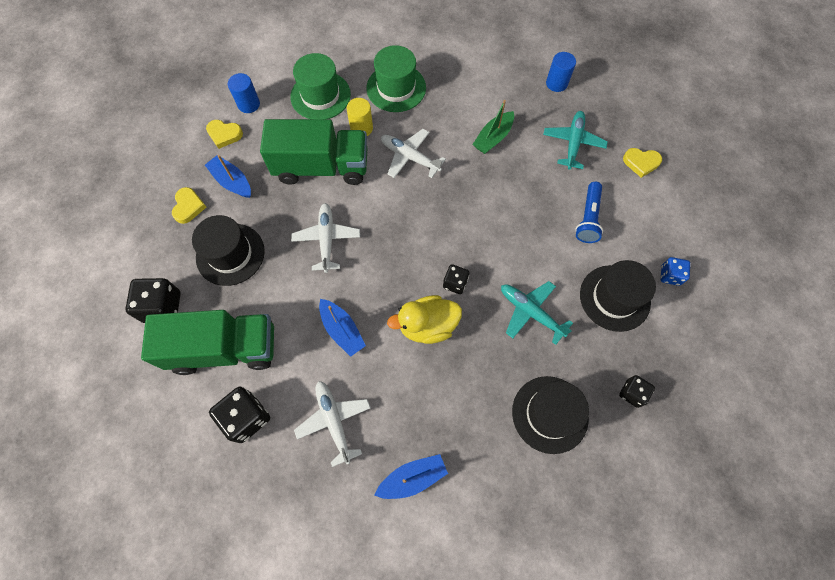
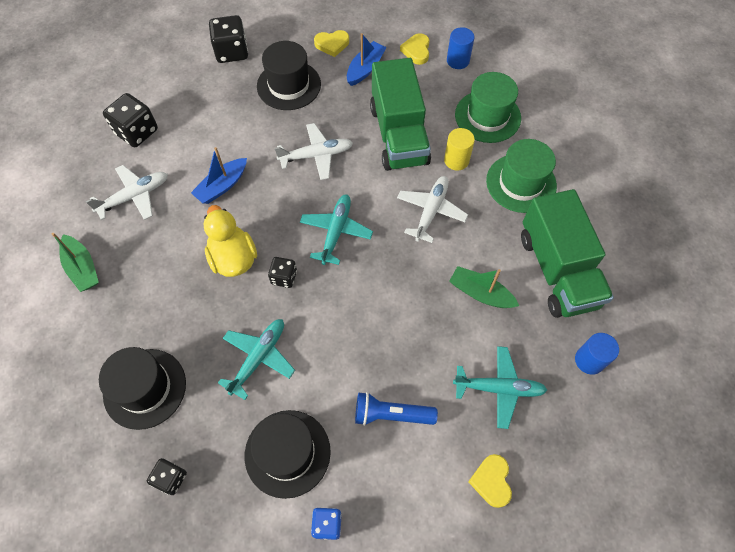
camera: 80 degrees right, 5 degrees down
green truck [141,310,274,375] -> green truck moved to [521,189,614,318]
blue boat [374,454,448,499] -> green boat [52,233,99,292]
none -> turquoise plane [300,194,373,265]

